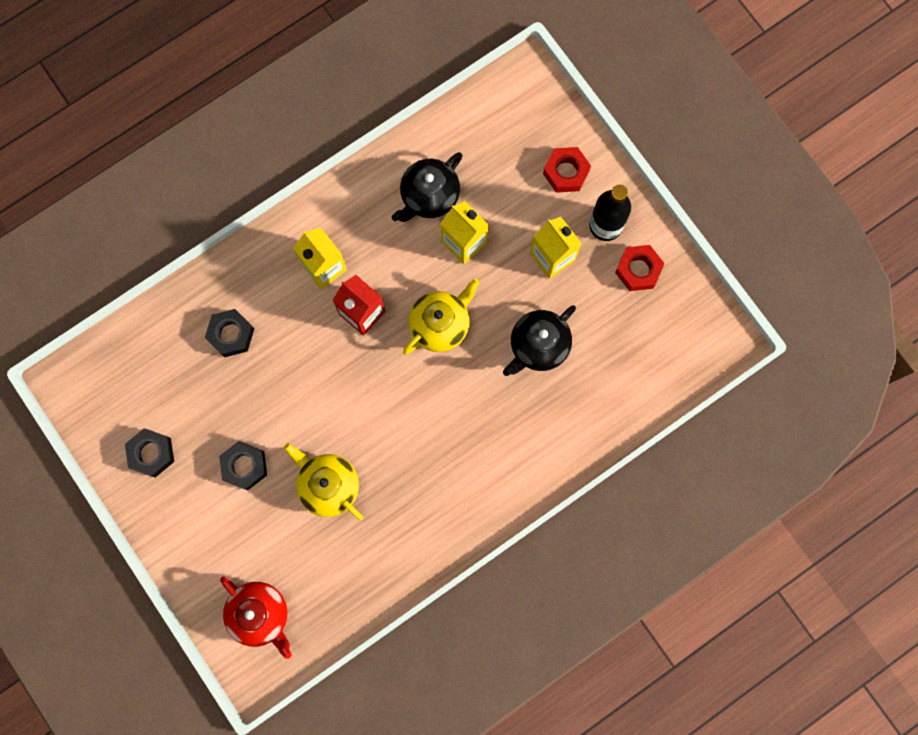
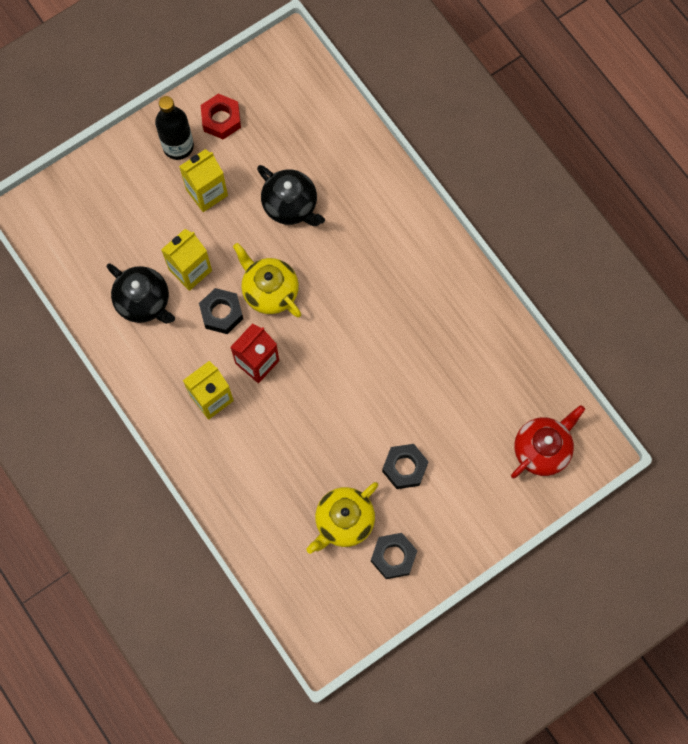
camera: 90 degrees left, 5 degrees down
black nut [205,309,254,357] -> black nut moved to [199,288,243,334]
yellow teapot [284,443,363,520] -> yellow teapot moved to [306,482,378,554]
red nut [543,147,591,193] -> none

